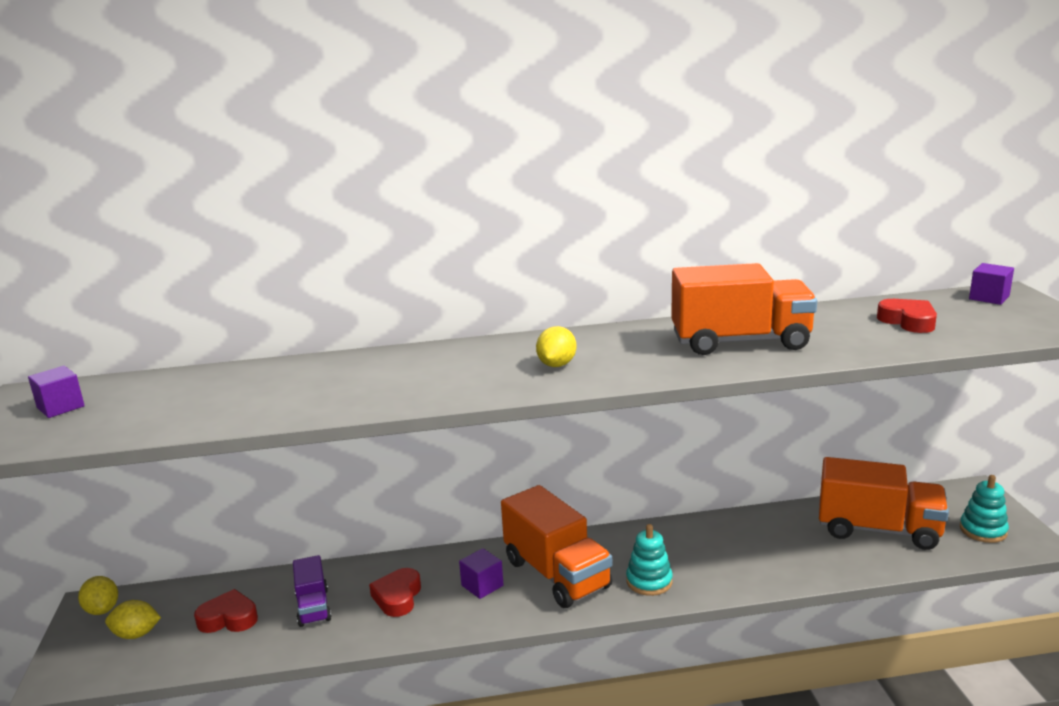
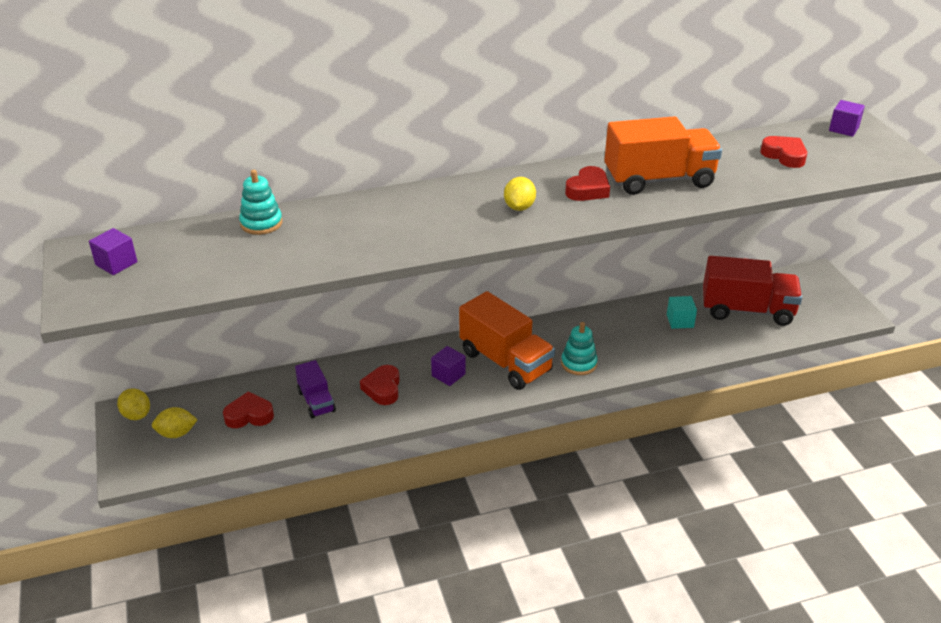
camera: 10 degrees left, 15 degrees up
orange truck [819,457,949,550] -> red truck [703,256,802,326]
turquoise stacking toy [960,475,1009,543] -> turquoise stacking toy moved to [239,170,283,235]
none -> red heart [565,166,610,201]
none -> turquoise cube [667,296,697,329]

